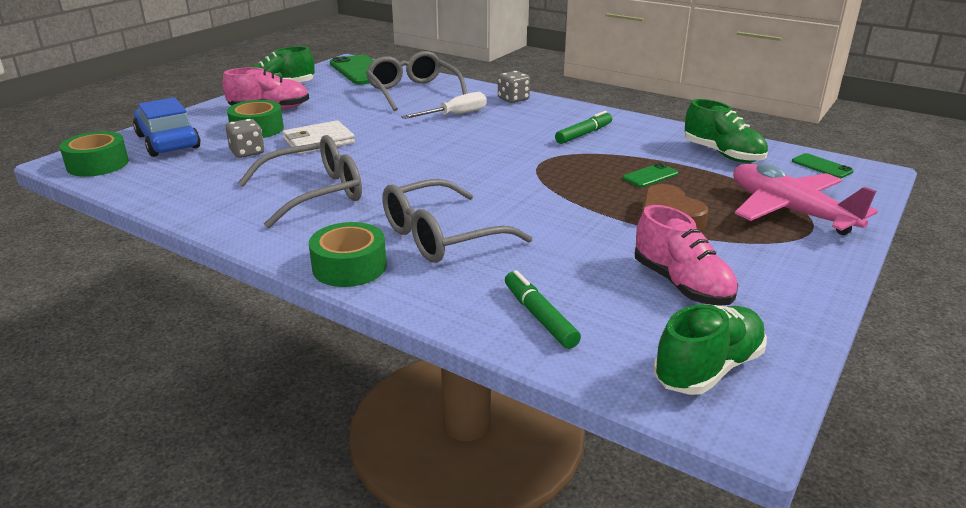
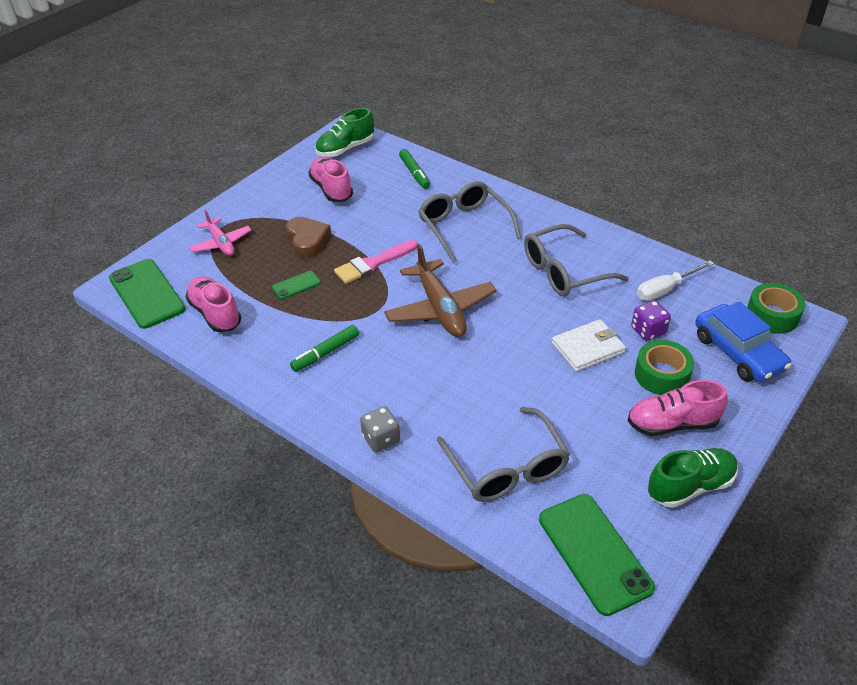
camera: 175 degrees left, 15 degrees up
grey dice [225,119,264,158] -> purple dice [631,300,671,341]
green tape [309,222,387,287] -> none
grey glasses [382,179,533,263] -> grey glasses turned 90 degrees counterclockwise [418,181,521,263]
white screwdriver [401,92,487,119] -> white screwdriver moved to [637,260,714,301]
green shoe [685,99,768,163] -> pink shoe [185,276,241,332]
pink plane [733,164,878,235] -> pink plane [189,209,252,256], size x0.61
green phone [792,153,854,178] -> green phone [109,259,186,329], size x2.08
none -> pink brush [334,240,418,284]
none -> brown plane [384,243,497,337]

